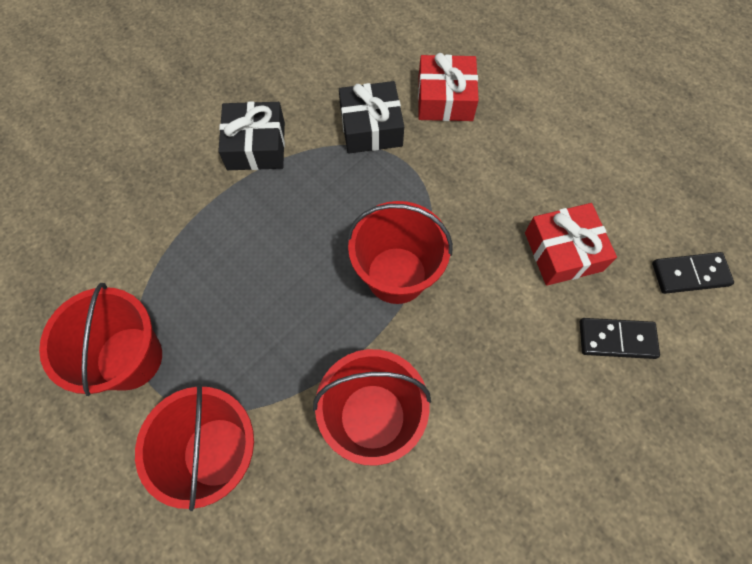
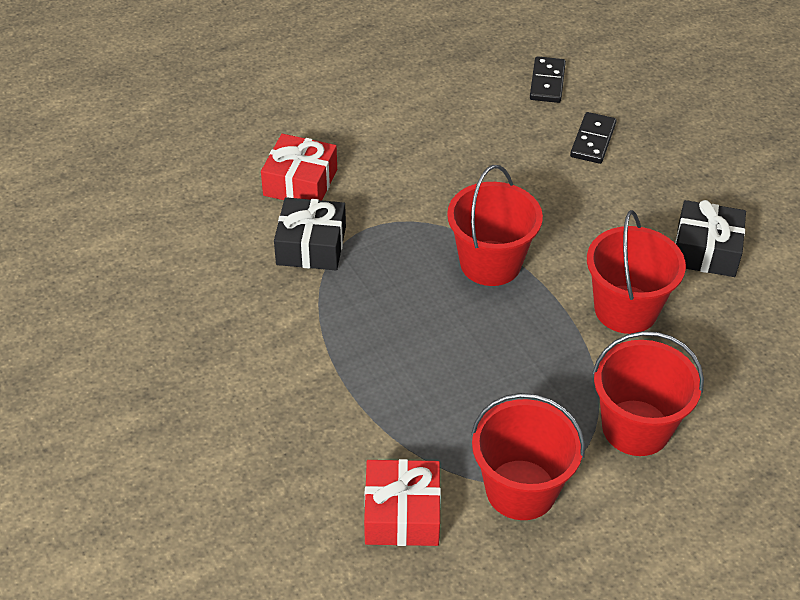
camera: 75 degrees left, 20 degrees down
black gift [218,101,285,170] -> black gift moved to [675,200,746,277]
red gift [525,203,617,286] -> red gift moved to [364,459,441,546]

